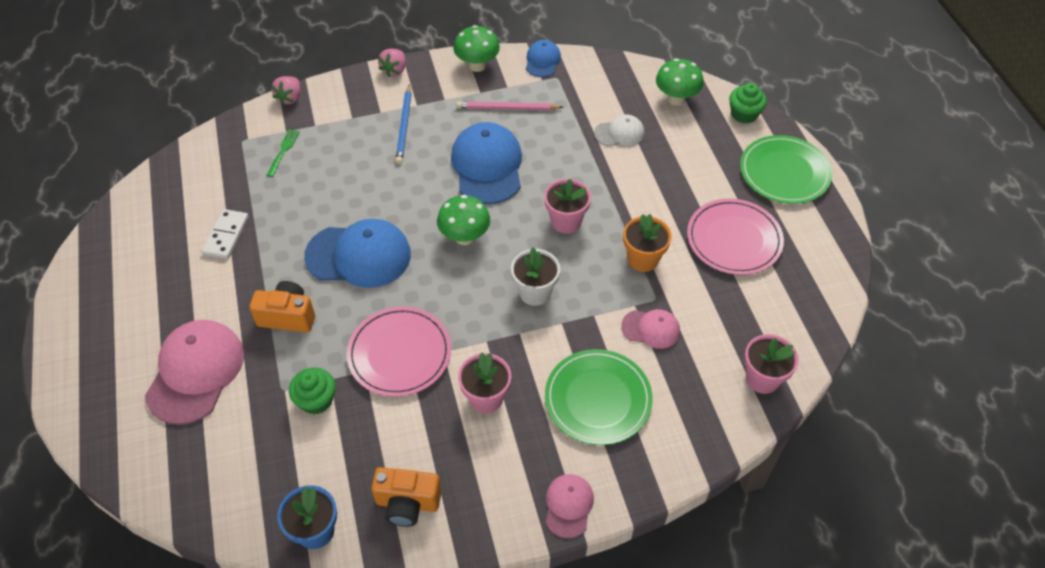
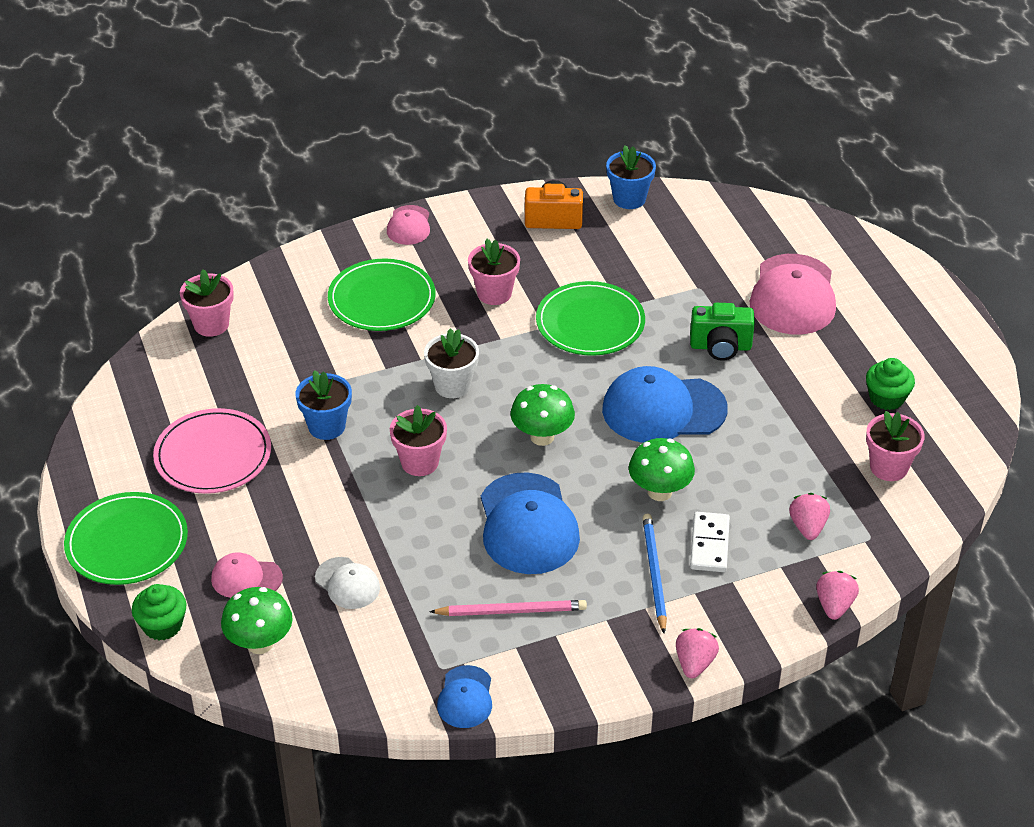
camera: 175 degrees right, 10 degrees down
white domino [201,209,249,259] -> white domino moved to [690,512,730,572]
orange camera [249,281,315,332] -> green camera [690,303,755,361]
green fork [267,129,300,177] -> pink strawberry [789,493,830,540]
green cupcake [289,367,336,414] -> green cupcake moved to [866,358,915,410]
pink plate [347,307,451,397] -> green plate [536,281,645,356]
green mushroom [454,25,500,72] -> green mushroom moved to [629,438,695,501]
white cap [594,114,645,146] -> white cap turned 120 degrees counterclockwise [315,557,380,609]
pink cap [621,309,680,349] -> pink cap moved to [211,552,283,598]
orange flower pot [623,214,672,272] -> blue flower pot [295,370,352,440]
none -> pink flower pot [866,411,925,481]

